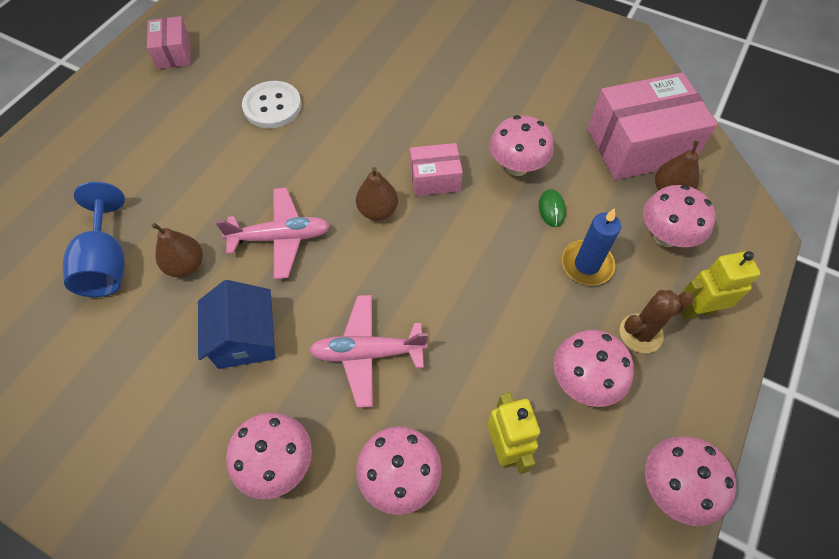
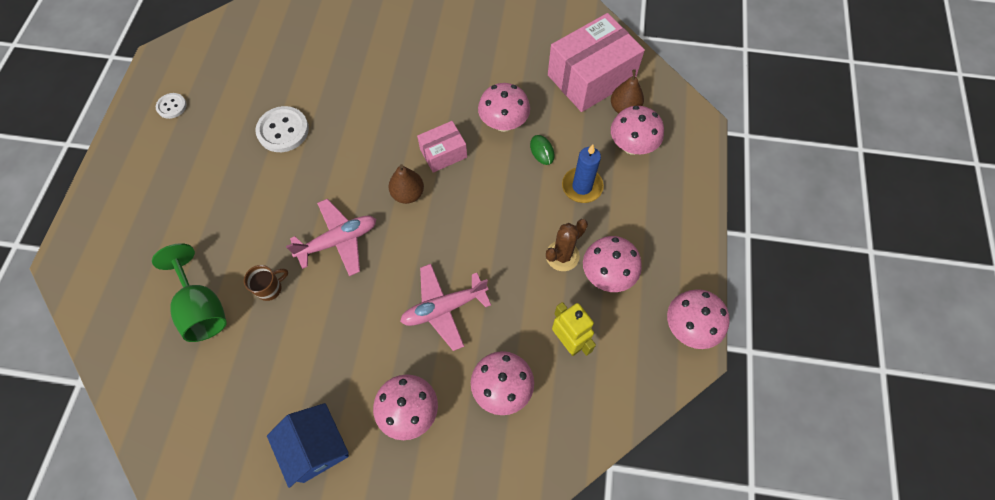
camera: 20 degrees left, 5 degrees up
blue goblet [63,182,125,297] -> green goblet [152,243,227,342]
pink box [147,16,190,69] -> white button [156,93,187,119]
brown pear [152,223,203,277] -> brown mug [244,265,288,301]
blue house [198,280,275,369] -> blue house moved to [267,403,349,488]
brown cactus [620,290,693,353] -> brown cactus moved to [546,219,588,271]
yellow robot [681,251,760,320] -> none

